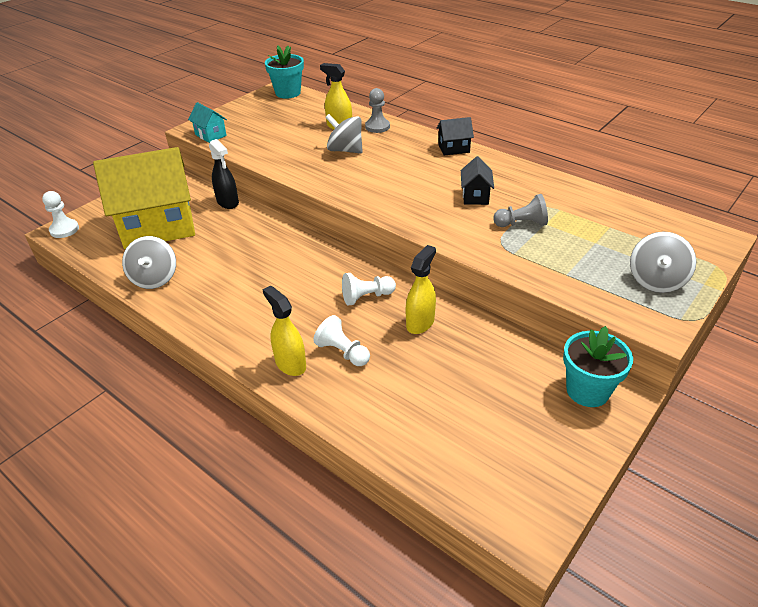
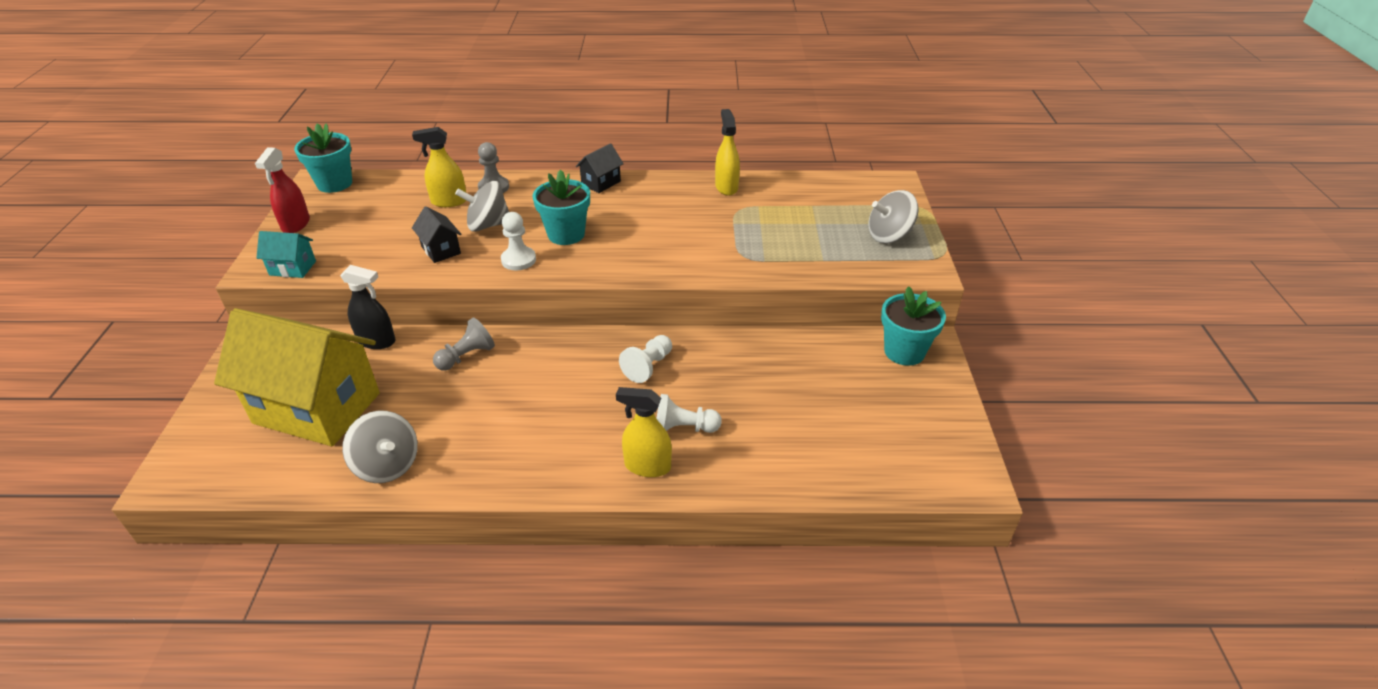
camera: 40 degrees left, 0 degrees up
white pawn [42,191,79,238] -> white pawn moved to [501,212,536,270]
yellow house [93,147,195,249] -> yellow house turned 75 degrees clockwise [214,308,380,446]
yellow spray bottle [406,245,436,334] -> yellow spray bottle moved to [715,109,740,196]
black house [461,156,494,205] -> black house moved to [412,206,461,263]
grey pawn [493,194,548,227] -> grey pawn moved to [433,317,495,370]
grey spinning top [630,232,696,293] -> grey spinning top turned 90 degrees clockwise [868,190,919,243]
none -> red spray bottle [255,147,310,233]
none -> turquoise flower pot [533,169,590,245]

